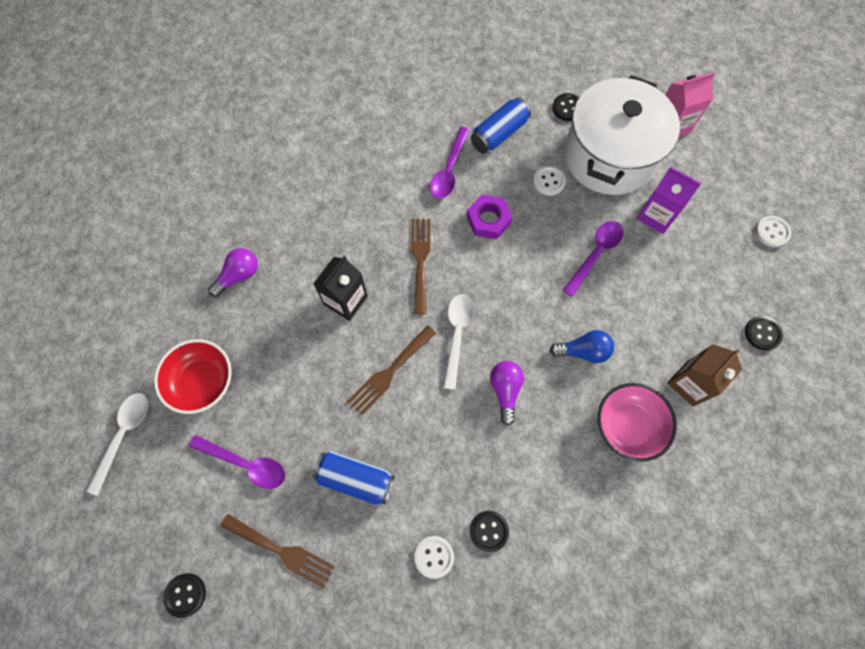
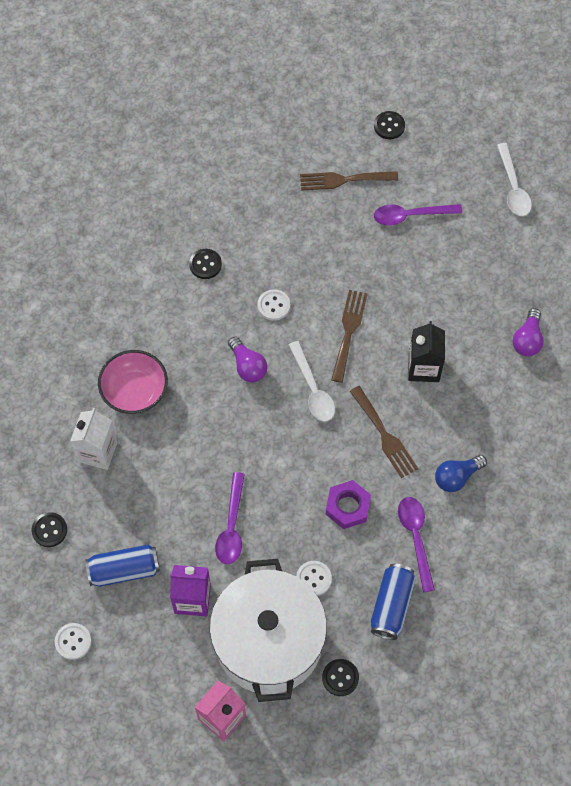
camera: 150 degrees right, 5 degrees down
red bowl [154,339,232,414] -> none
blue can [313,451,395,505] -> blue can moved to [85,544,160,587]
white button [414,536,454,579] -> white button moved to [258,289,290,321]
blue light bulb [549,330,614,363] -> blue light bulb moved to [435,455,487,492]
brown carton [667,344,742,407] -> white carton [70,408,118,470]

